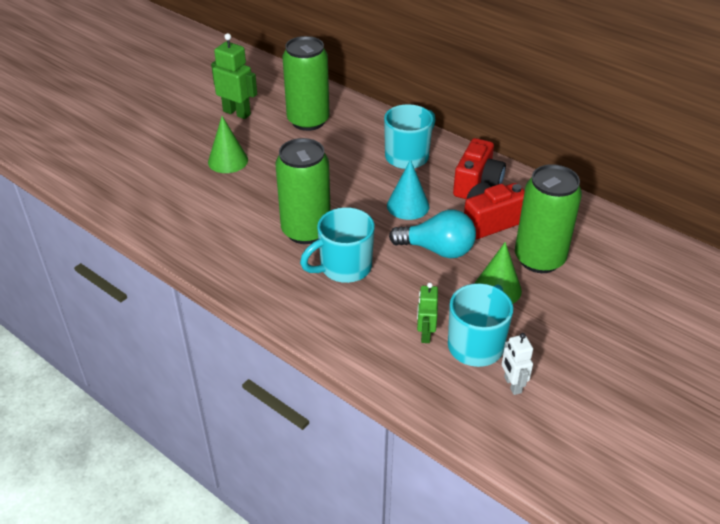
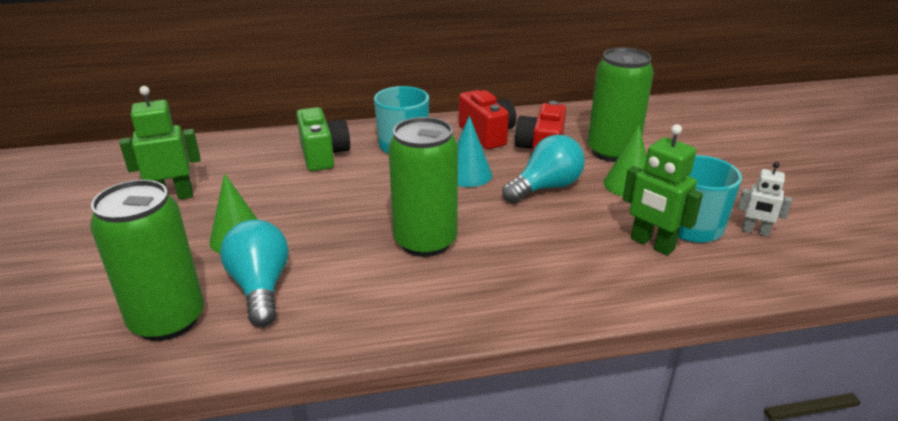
camera: 50 degrees left, 10 degrees down
green can [283,36,330,131] -> green can moved to [90,180,204,341]
turquoise mug [300,207,375,283] -> none
green robot [417,283,438,343] -> green robot [623,124,703,256], size x1.61
none -> turquoise light bulb [220,219,289,327]
none -> green camera [296,107,350,171]

